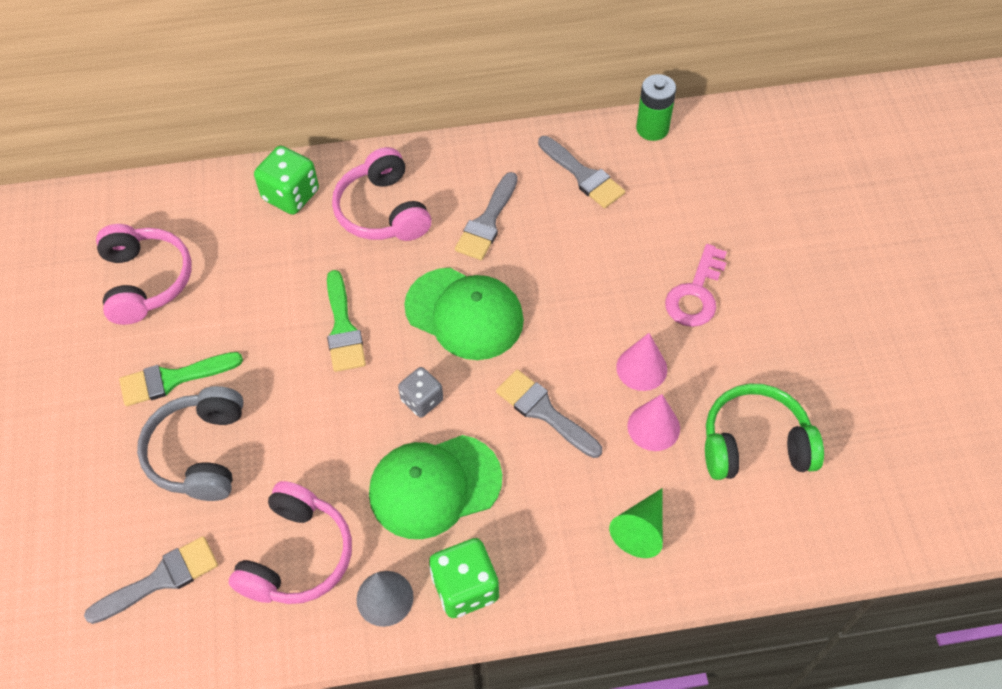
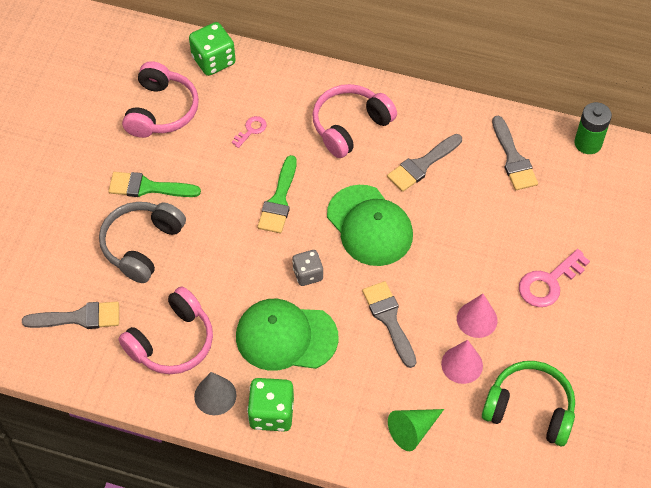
camera: 25 degrees right, 0 degrees up
green dice [254,146,319,215] -> green dice moved to [189,22,236,76]
pink headphones [332,147,431,241] -> pink headphones turned 45 degrees clockwise [312,84,397,158]
none -> pink key [232,116,267,148]

